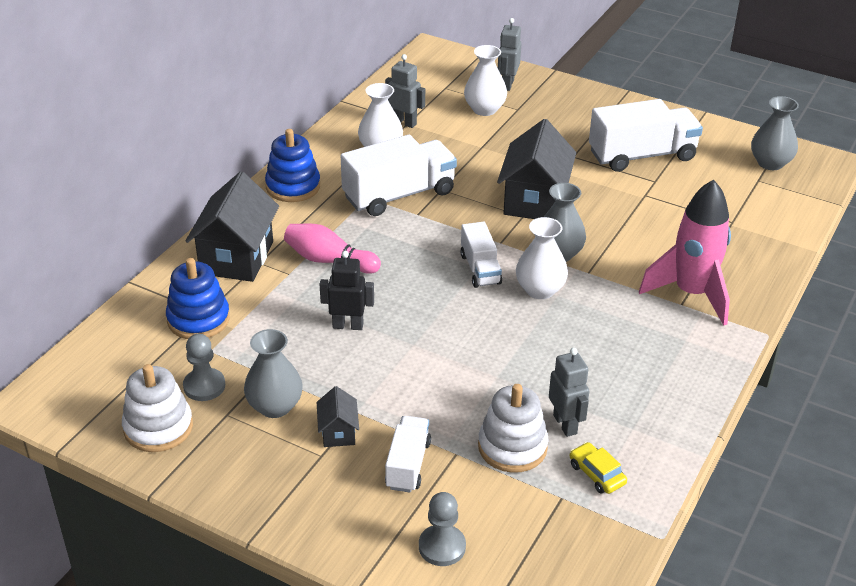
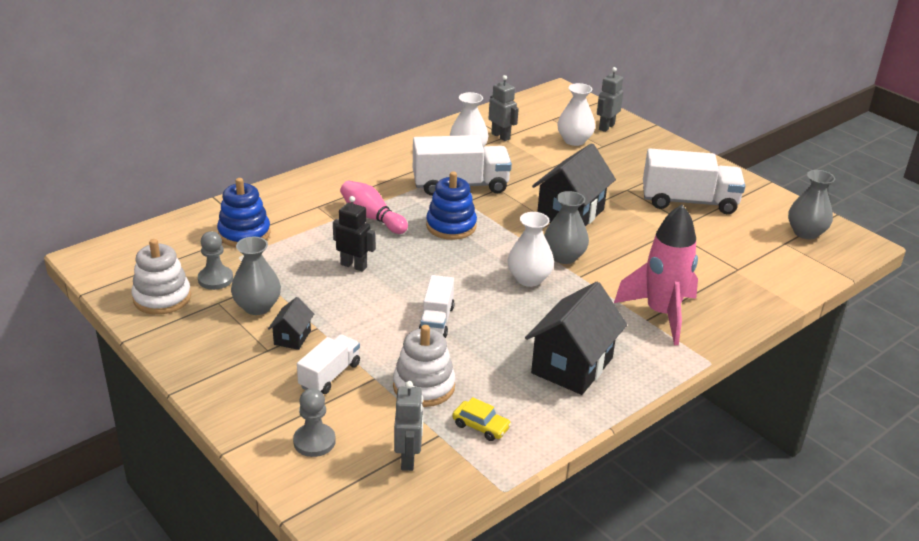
camera: 20 degrees right, 5 degrees down
black house [185,171,279,282] -> black house moved to [525,282,627,395]
blue stacking toy [265,129,320,202] -> blue stacking toy moved to [426,171,477,240]
white truck [460,222,502,288] -> white truck moved to [419,275,455,338]
grey robot [549,348,589,437] -> grey robot moved to [394,381,423,471]
yellow car [570,442,627,494] -> yellow car turned 135 degrees clockwise [452,397,511,441]

